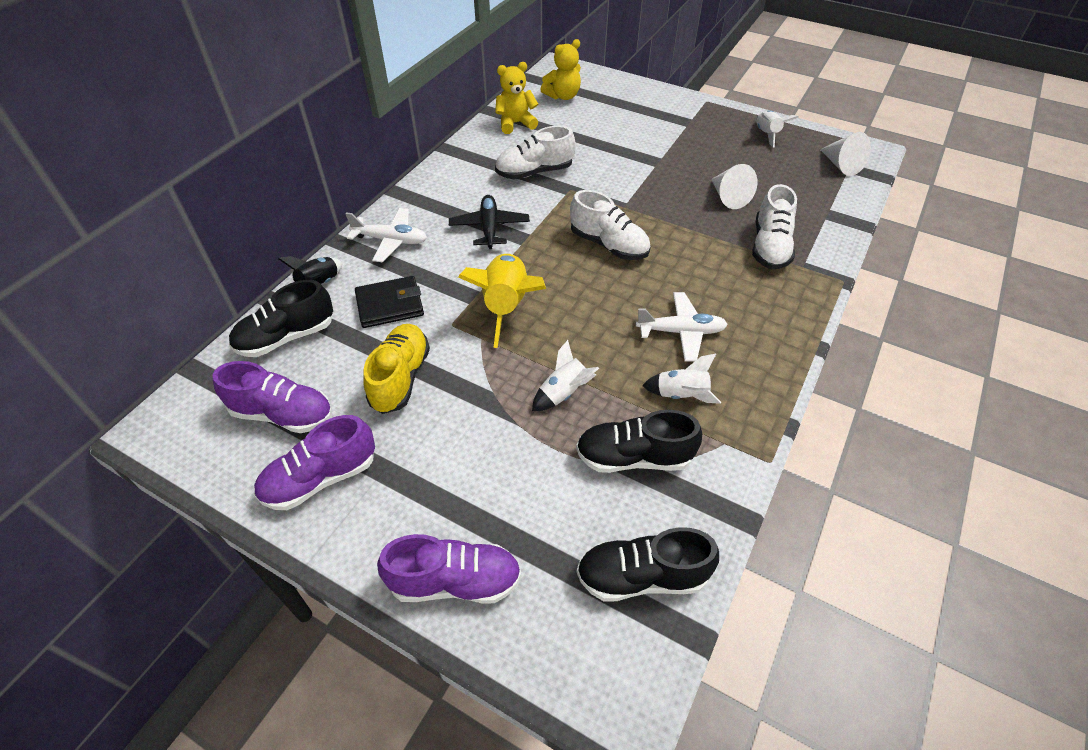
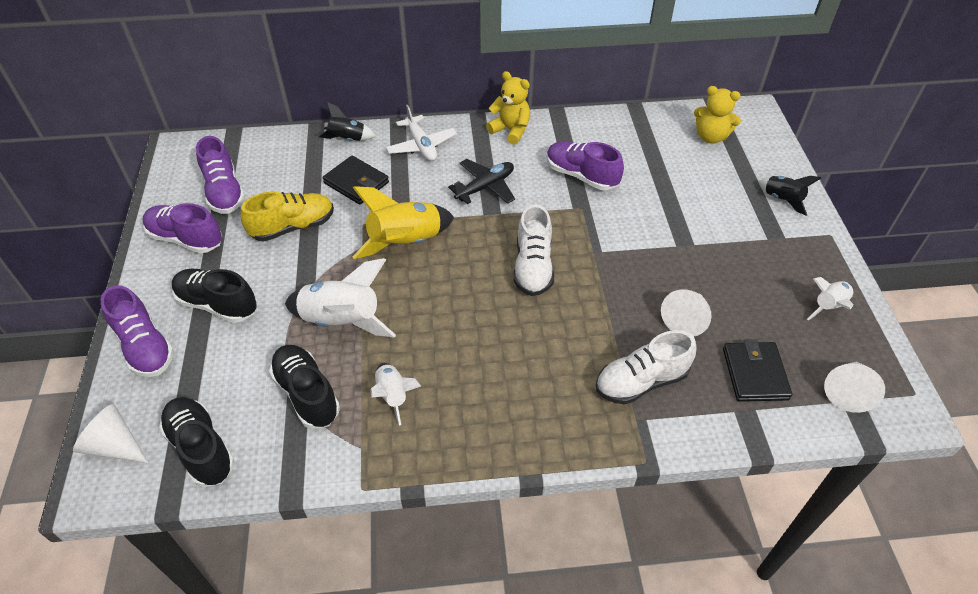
camera: 55 degrees right, 0 degrees up
black shoe [229,280,333,357] -> black shoe moved to [172,269,257,323]
yellow teddy bear [495,62,538,134] -> yellow teddy bear moved to [486,71,530,145]
white shoe [495,126,576,179] -> purple shoe [547,141,624,190]
white rocket [532,340,599,411] -> white rocket [285,258,396,338], size x1.75
white plane [636,292,728,362] -> none
none -> white cone [73,404,148,463]
none -> black wallet [723,339,792,402]
none -> black rocket [758,176,821,216]

